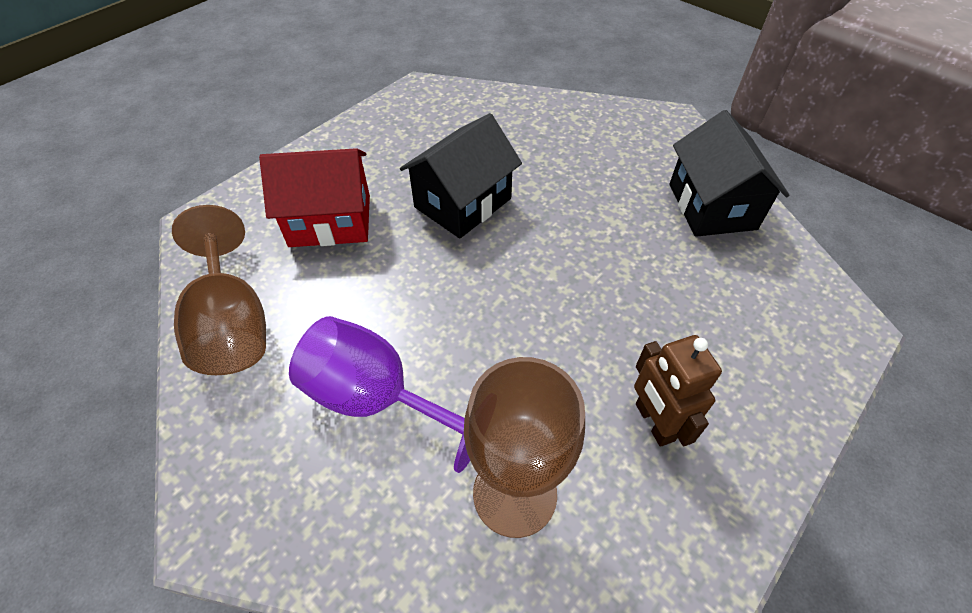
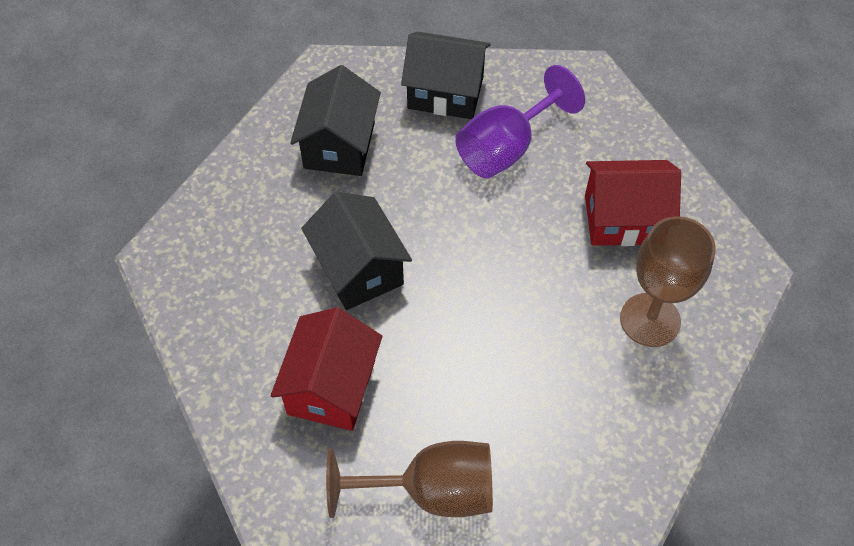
camera: 70 degrees left, 5 degrees up
purple goblet [289,316,470,473] -> purple goblet moved to [455,65,585,179]
brown robot [634,335,722,447] -> red house [585,160,681,246]
none -> black house [290,65,381,176]

